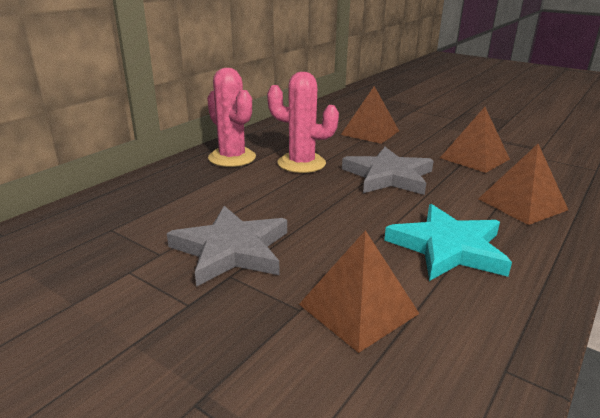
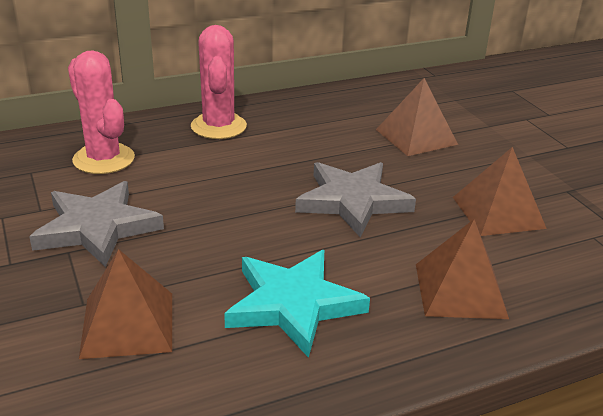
camera: 30 degrees right, 5 degrees up
pink cactus [267,72,339,173] -> pink cactus moved to [68,50,135,174]

